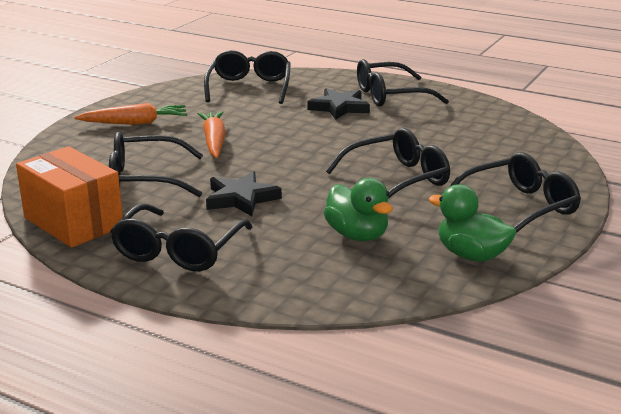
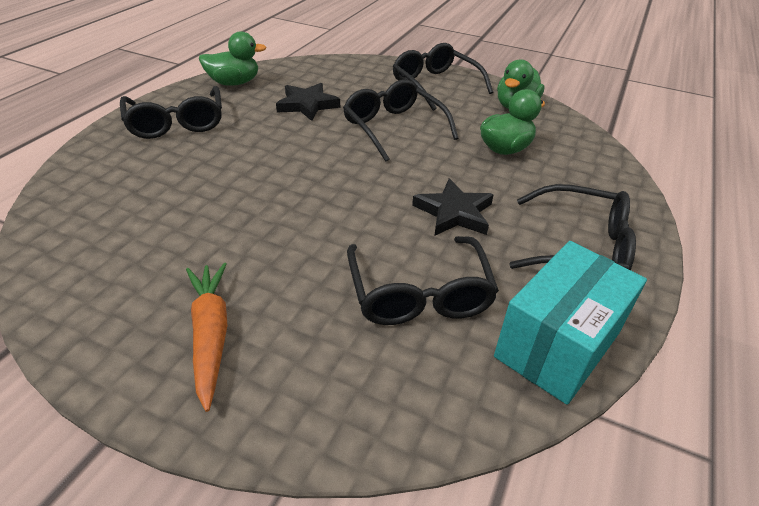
camera: 95 degrees left, 15 degrees up
orange box [16,146,123,248] -> turquoise box [494,241,647,405]
orange carrot [198,111,226,158] -> none
black glasses [204,50,291,104] -> none
black star [307,88,370,120] -> black star moved to [276,83,340,121]
none -> green duck [199,31,267,86]

